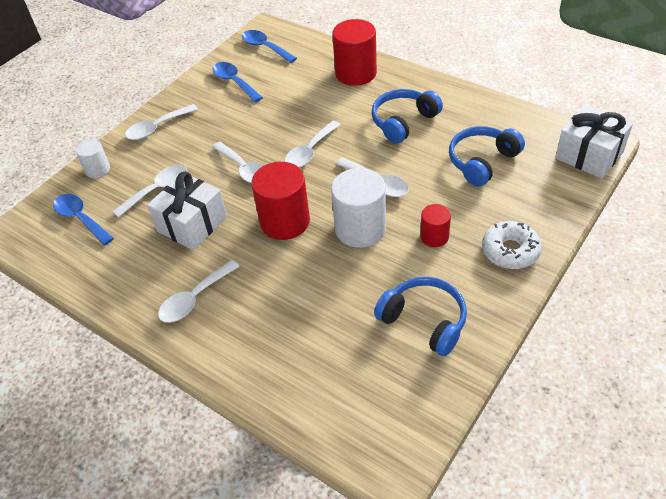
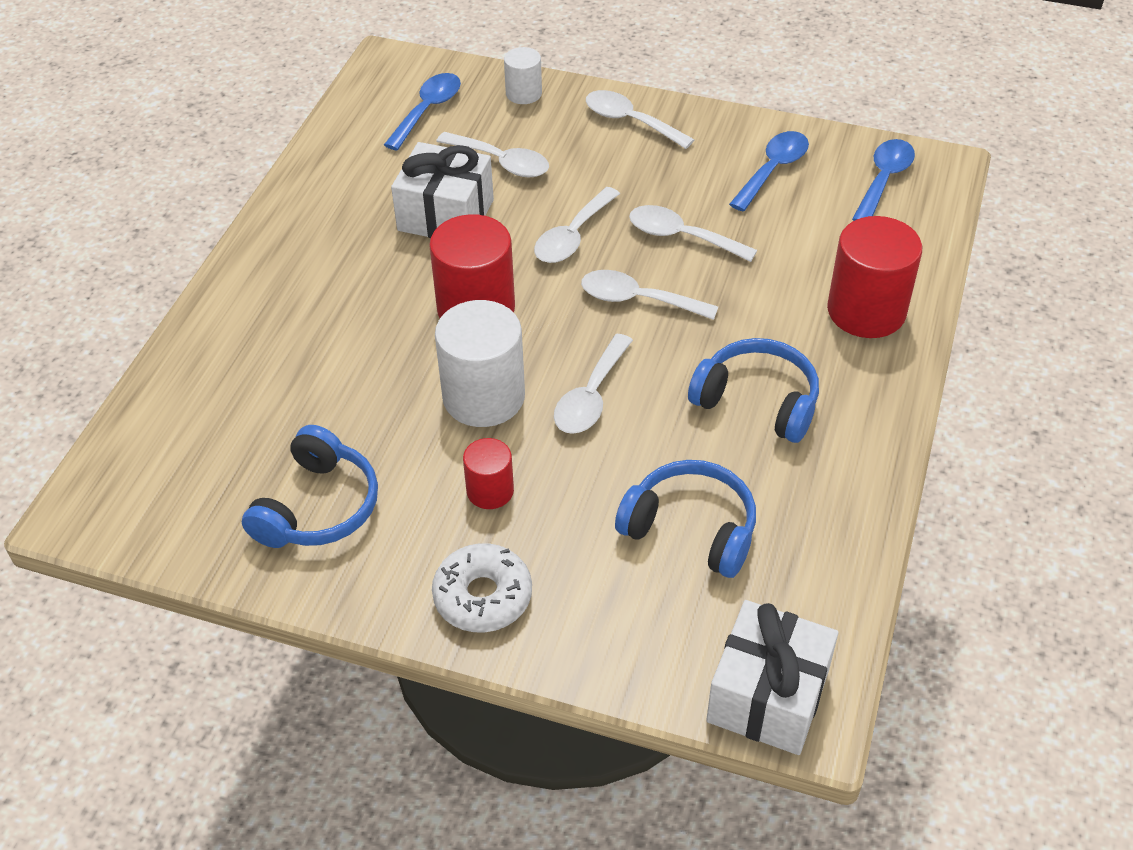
camera: 70 degrees right, 0 degrees up
white spoon [158,260,240,323] -> white spoon moved to [629,205,757,262]

